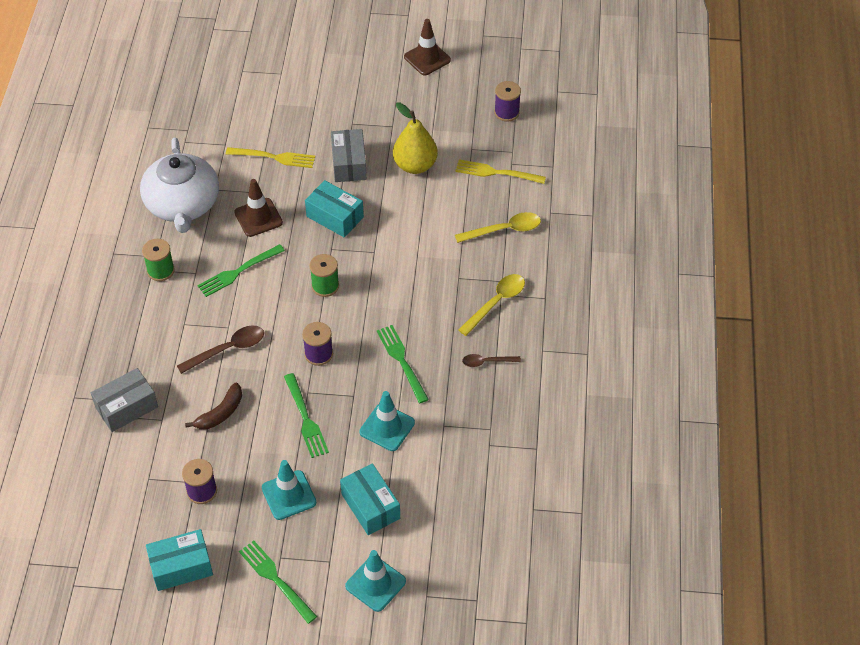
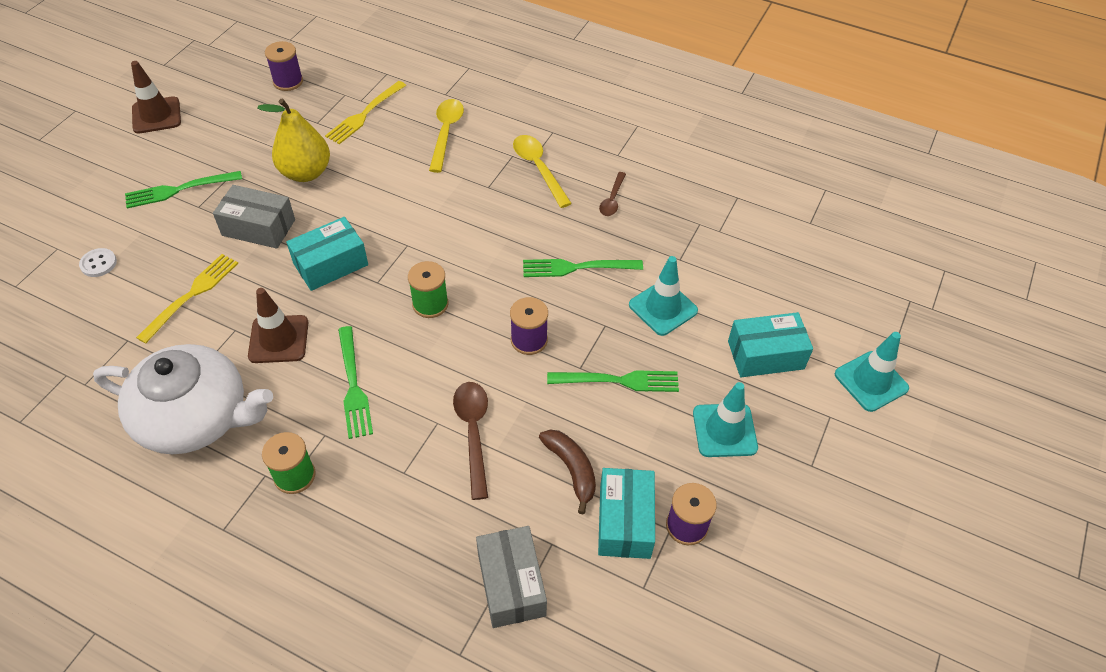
camera: 70 degrees left, 0 degrees up
turquoise box [146,529,213,591] -> turquoise box moved to [598,468,655,559]
green fork [239,541,317,624] -> green fork moved to [125,171,242,208]
none -> white button [79,248,117,277]

